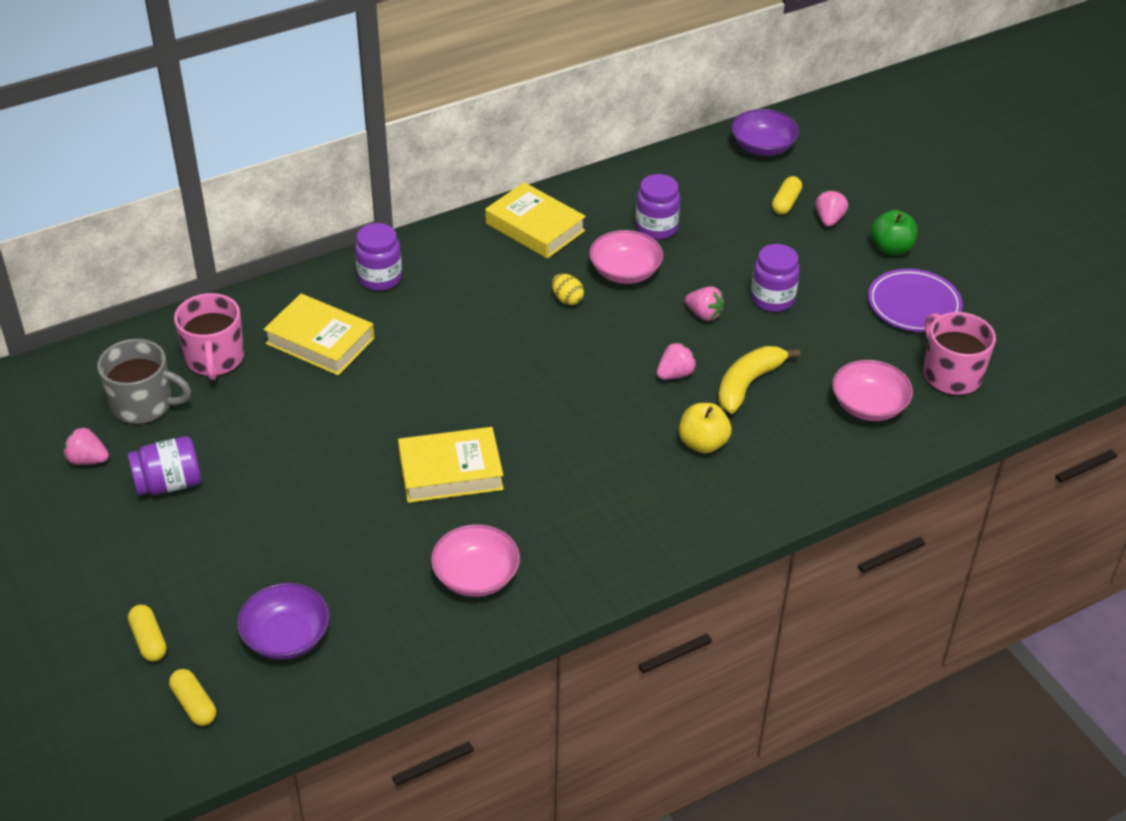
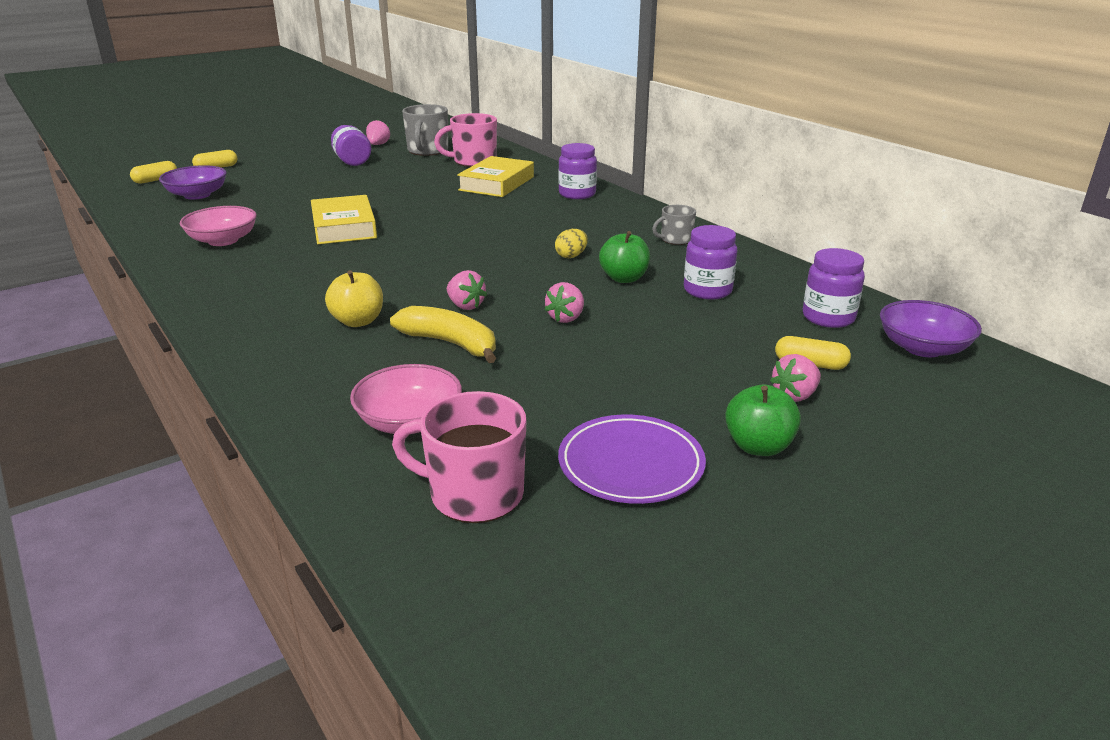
camera: 85 degrees right, 15 degrees down
yellow book [485,182,586,259] -> grey mug [652,205,696,245]
pink bowl [589,230,663,284] -> green apple [599,231,650,283]
purple jar [751,244,800,312] -> purple jar moved to [803,248,865,328]
pink strawberry [815,190,848,227] -> pink strawberry turned 135 degrees clockwise [770,354,821,402]
pink mug [923,312,996,395] -> pink mug turned 135 degrees counterclockwise [392,391,527,523]

